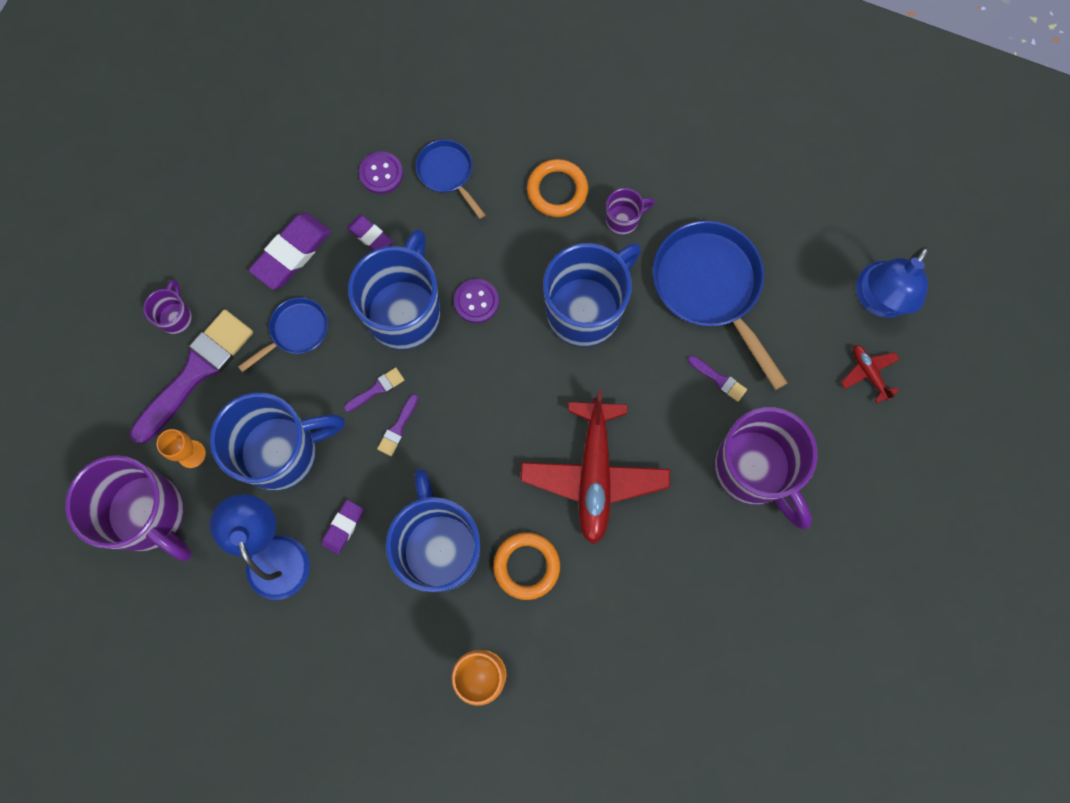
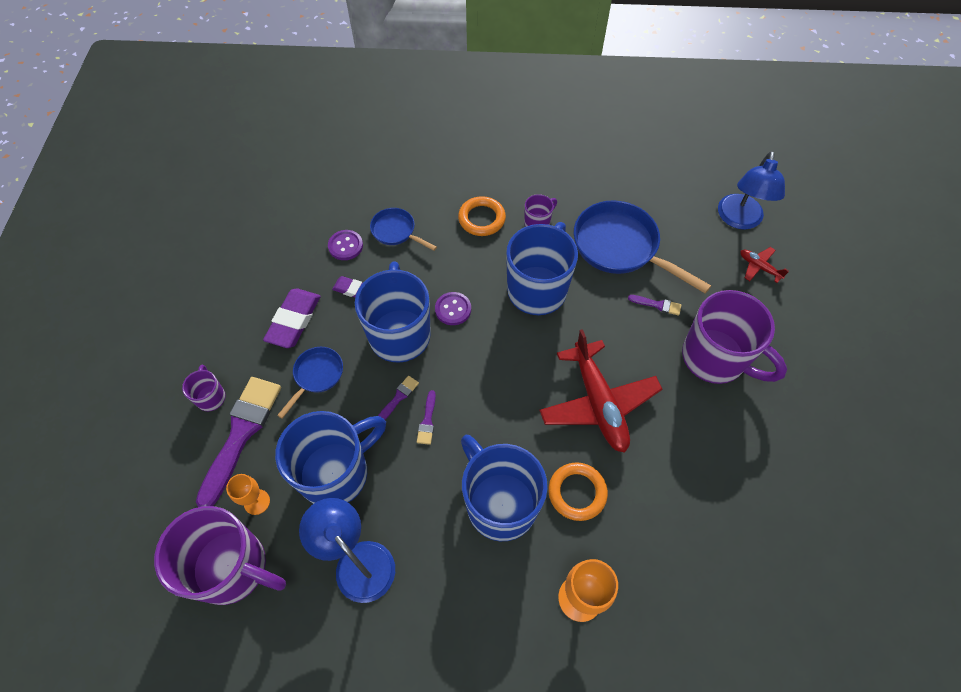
camera: 20 degrees left, 15 degrees down
purple eraser [322,500,364,554] -> none

